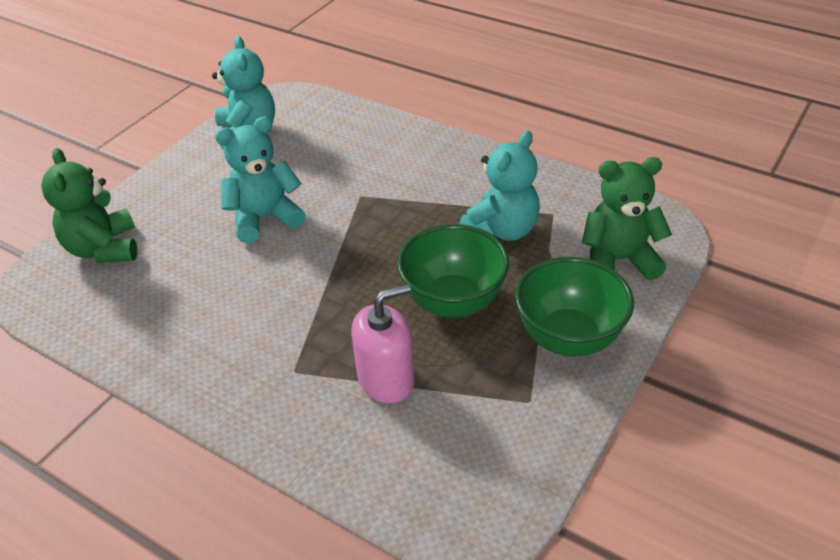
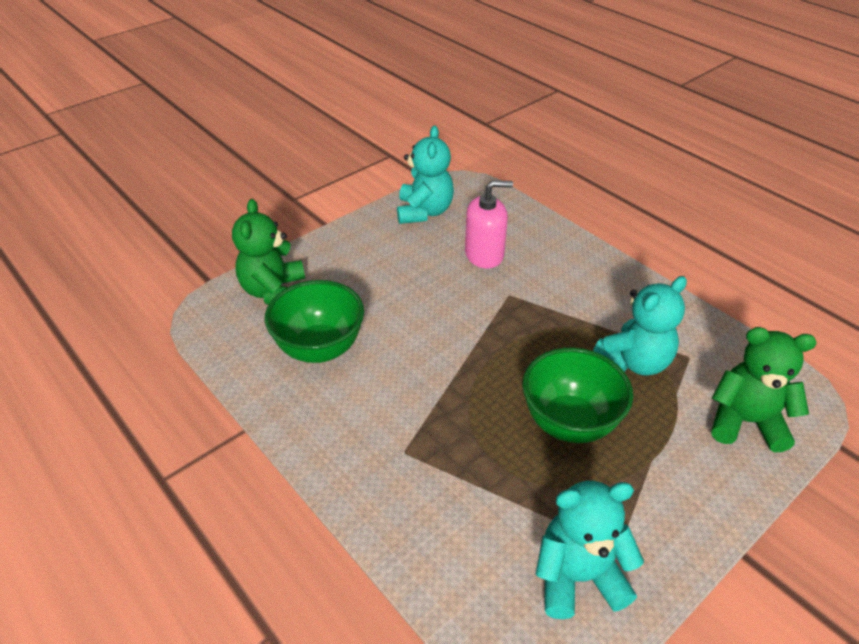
camera: 15 degrees right, 0 degrees up
turquoise teddy bear [215,117,306,243] -> turquoise teddy bear moved to [536,481,644,619]
pink soap dispenser [351,284,415,403] -> pink soap dispenser moved to [465,180,513,269]
green bowl [515,257,634,357] -> green bowl moved to [264,280,364,363]

